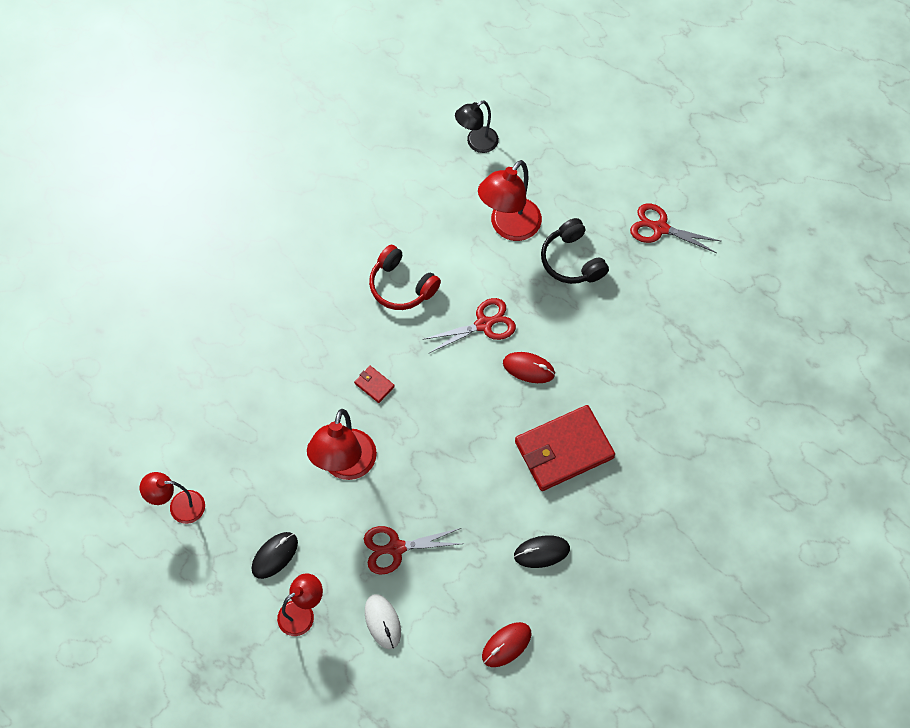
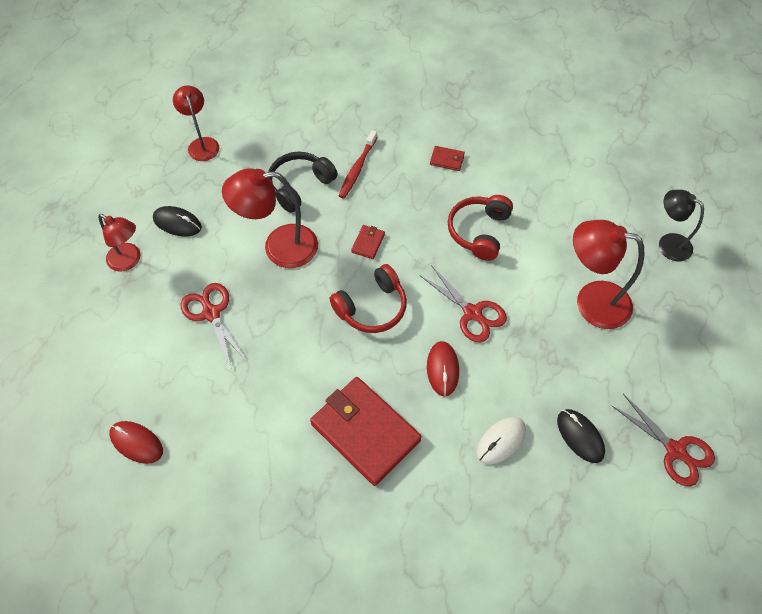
camera: 70 degrees right, 5 degrees down
white mouse [365,594,401,649] -> white mouse moved to [476,417,526,465]
black mouse [514,535,570,568] -> black mouse moved to [557,409,605,463]
black headphones [541,218,609,284] -> black headphones moved to [268,152,338,213]
red scissors [630,204,720,253] -> red scissors turned 135 degrees clockwise [612,394,715,487]
none -> red headphones [330,264,407,333]
none -> red toothbrush [339,130,377,198]
none -> red wallet [430,146,465,171]

